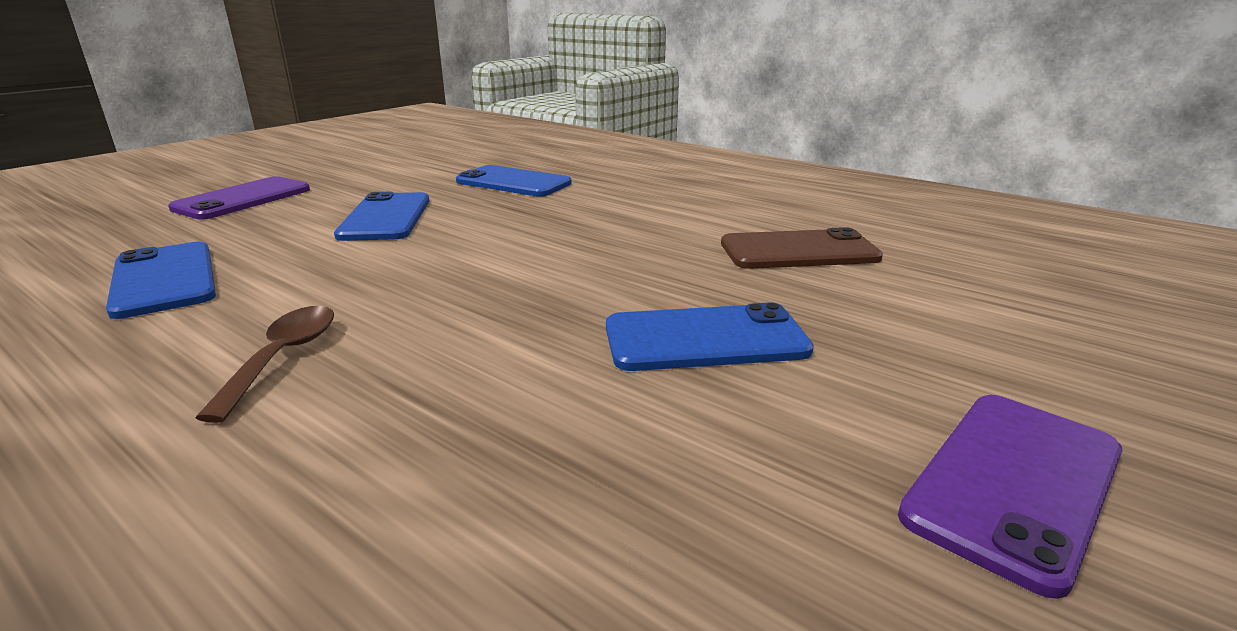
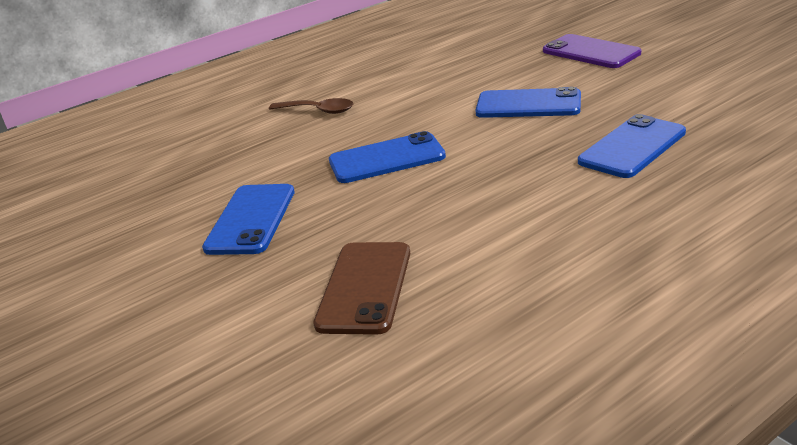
camera: 110 degrees right, 5 degrees up
blue phone [106,242,216,319] -> blue phone moved to [329,131,446,183]
purple phone [898,395,1122,599] -> none

